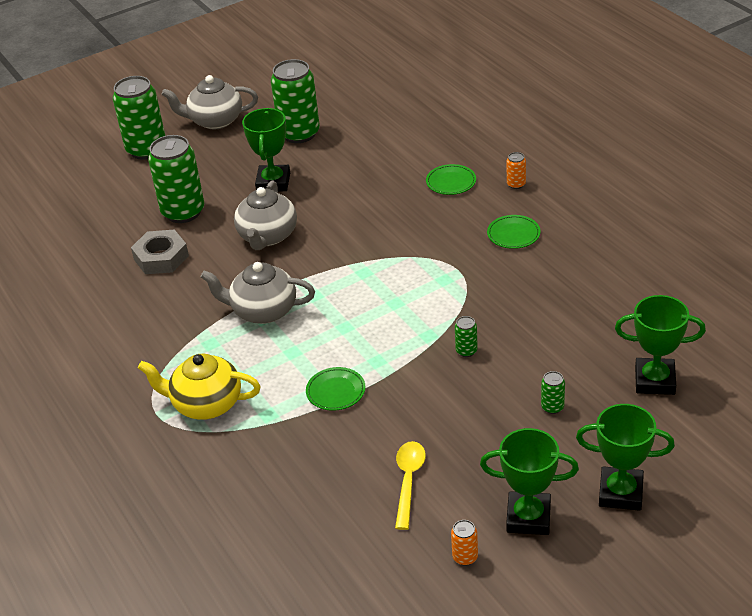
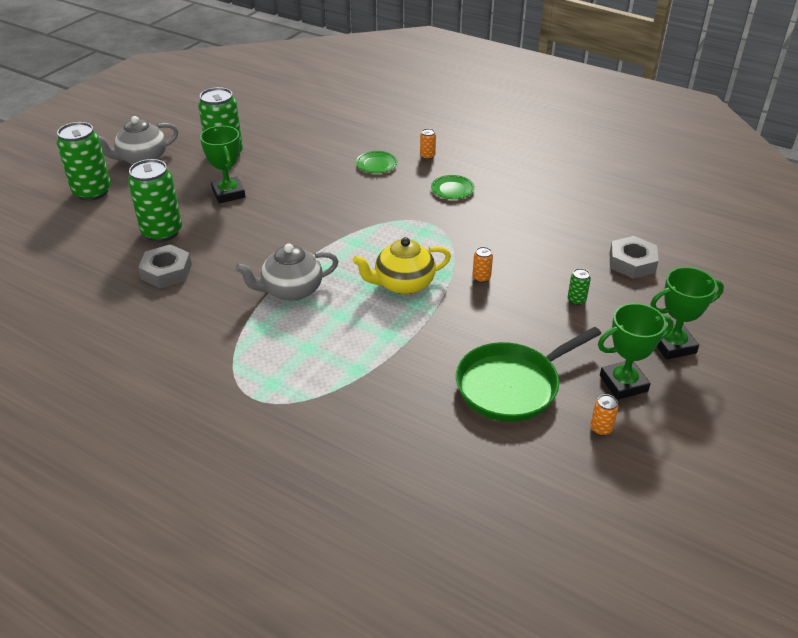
camera: 30 degrees left, 0 degrees up
yellow teapot [138,354,261,420] -> yellow teapot moved to [353,237,451,295]
grey teapot [234,181,297,250] -> none
green plate [306,367,366,411] -> none
yellow spoon [395,441,426,530] -> green pan [456,327,601,422]
green can [455,316,478,357] -> orange can [473,247,493,283]
green trophy [615,295,706,395] -> grey nut [610,236,659,279]

